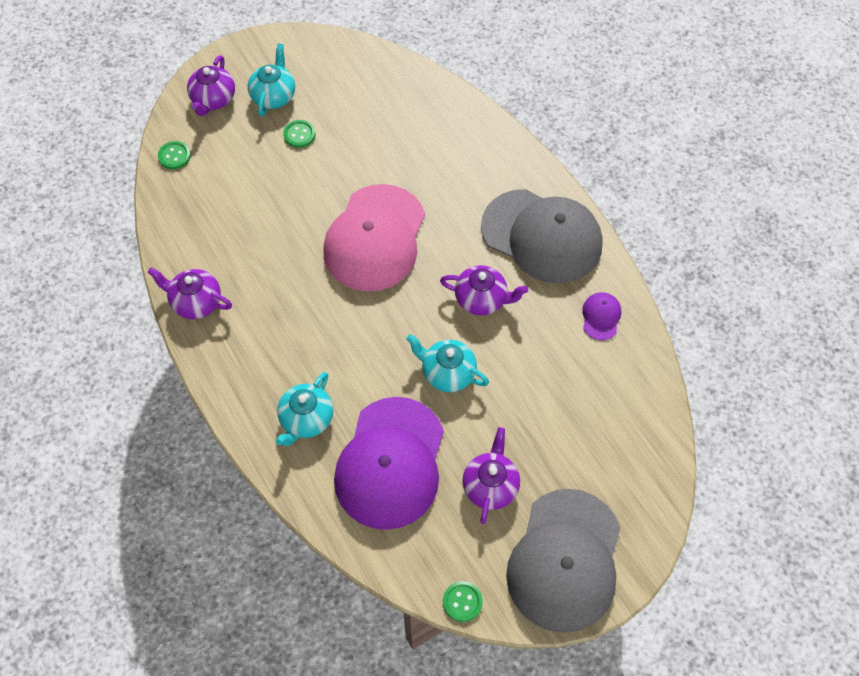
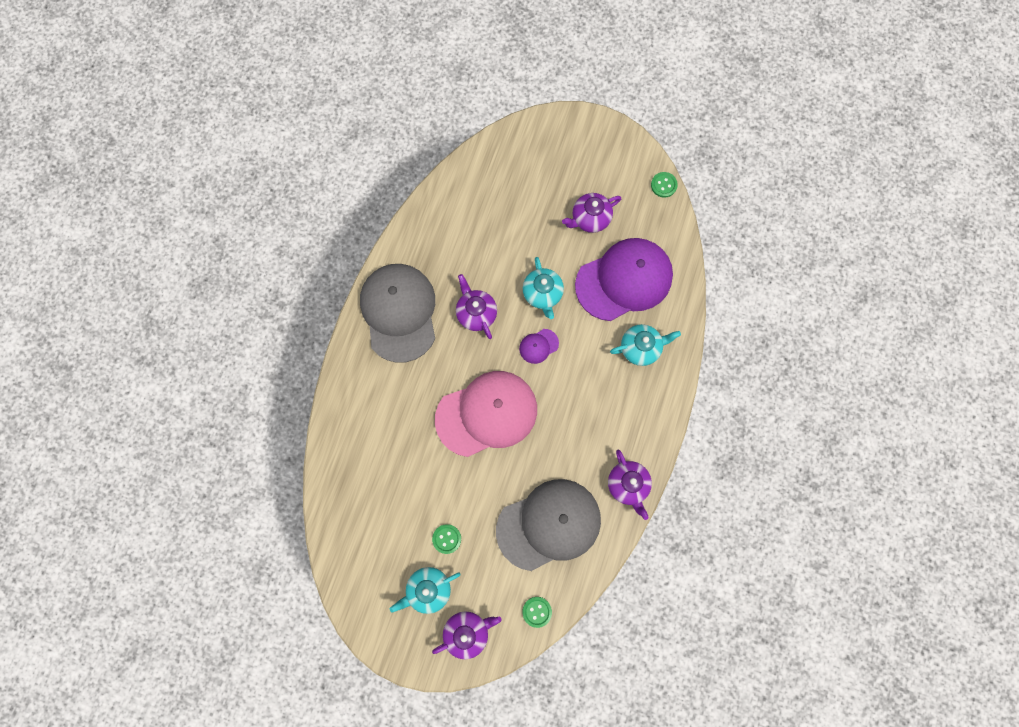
camera: 130 degrees left, 15 degrees up
grey cap [506,489,620,633] -> grey cap moved to [496,479,601,571]
purple cap [582,292,621,340] -> purple cap moved to [519,329,559,364]

